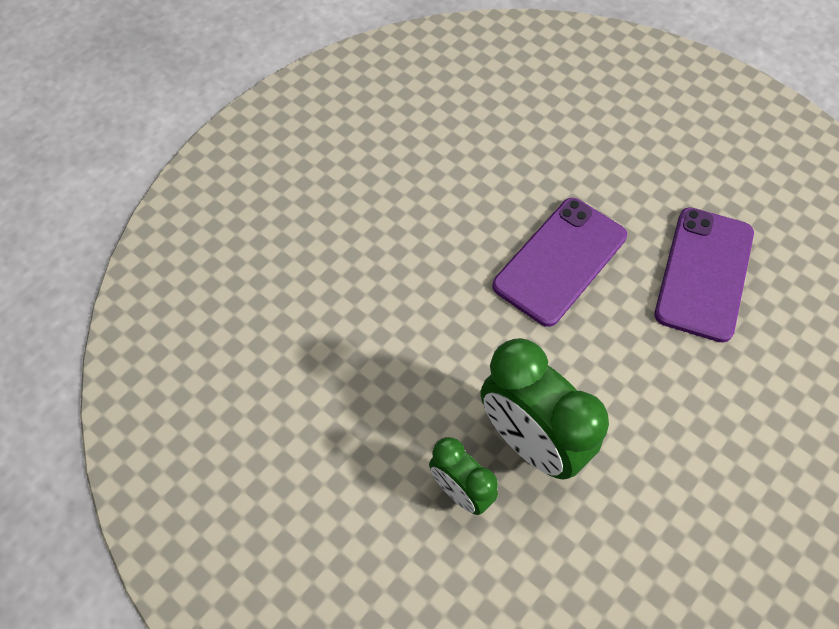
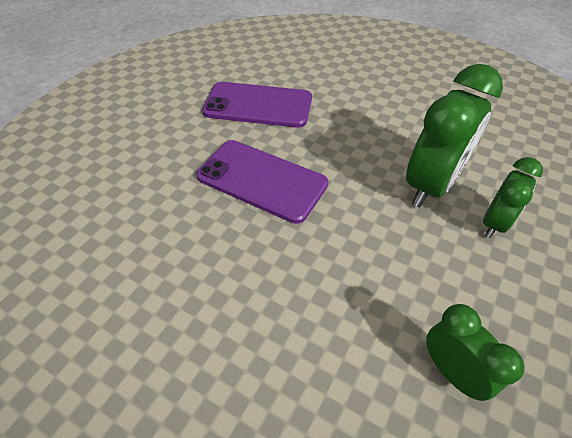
camera: 100 degrees left, 10 degrees down
none -> green clock [426,304,525,401]

